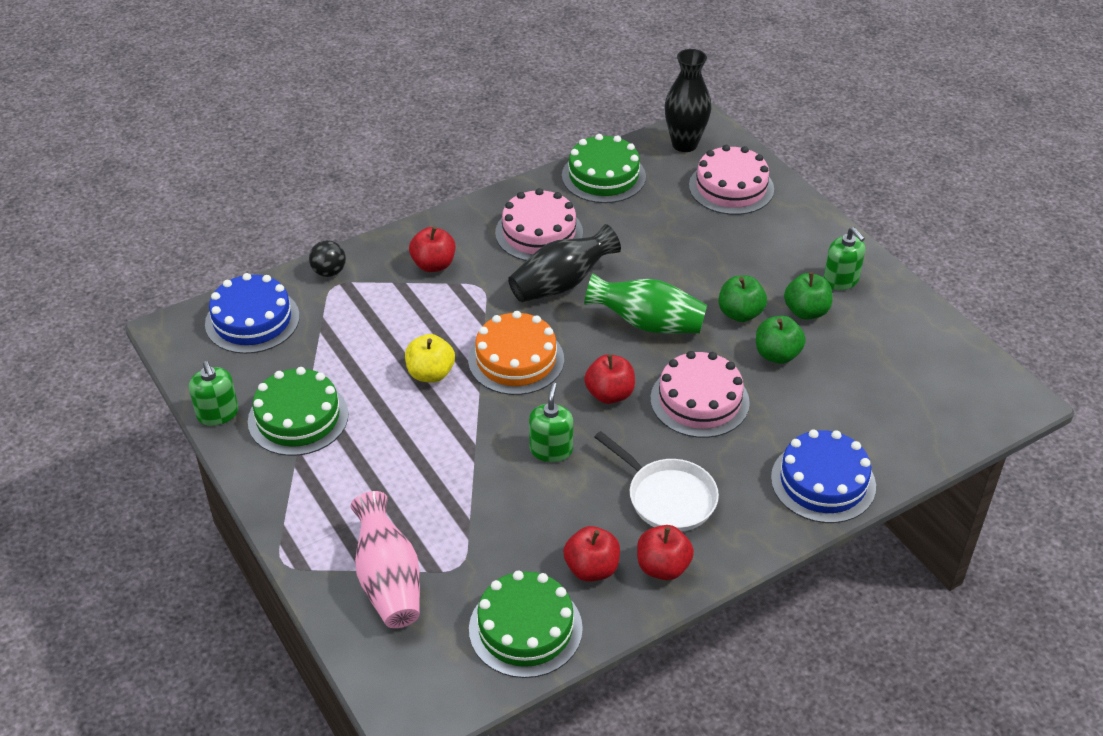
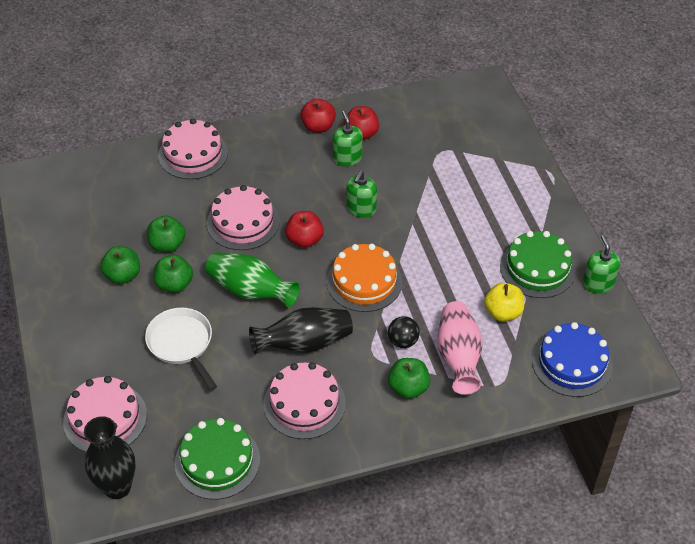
camera: 165 degrees left, 5 degrees up
black ball [309,240,346,277] -> black ball moved to [388,316,420,348]
pink vase [350,491,420,628] -> pink vase moved to [437,301,482,395]
yellow apple [405,334,455,383] -> yellow apple moved to [484,283,524,322]
red apple [409,227,455,272] -> green apple [388,358,430,399]
green cake [469,571,583,678] -> none
white pan [595,431,719,532] -> white pan moved to [145,308,217,391]
blue cake [771,429,876,523] -> pink cake [158,119,228,179]
green soap dispenser [824,227,865,290] -> green soap dispenser moved to [333,111,363,166]

